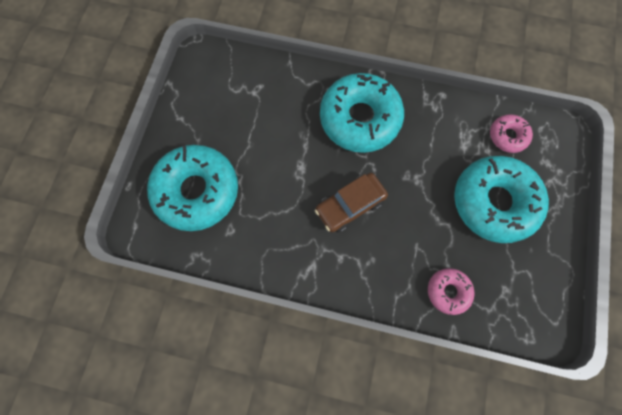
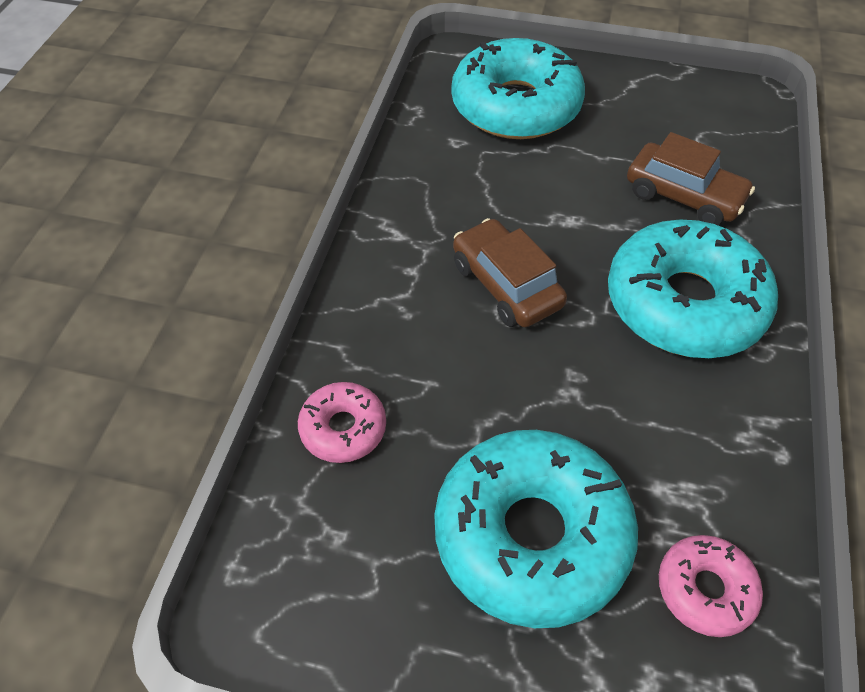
camera: 90 degrees right, 20 degrees down
none -> brown car [627,132,755,225]

